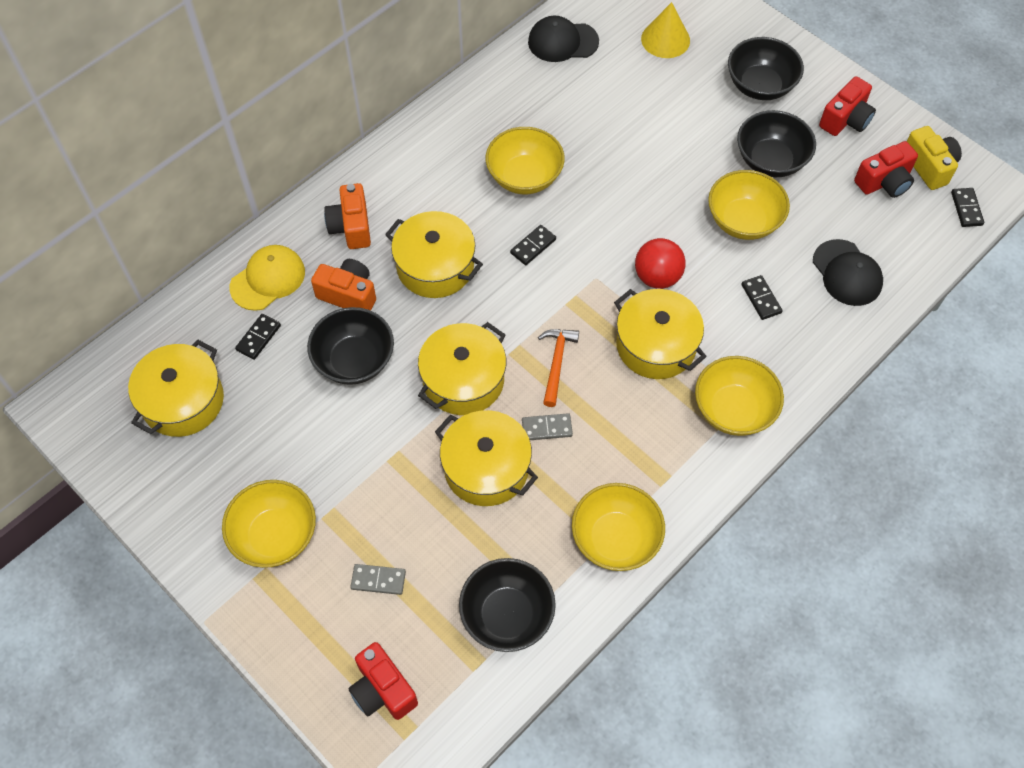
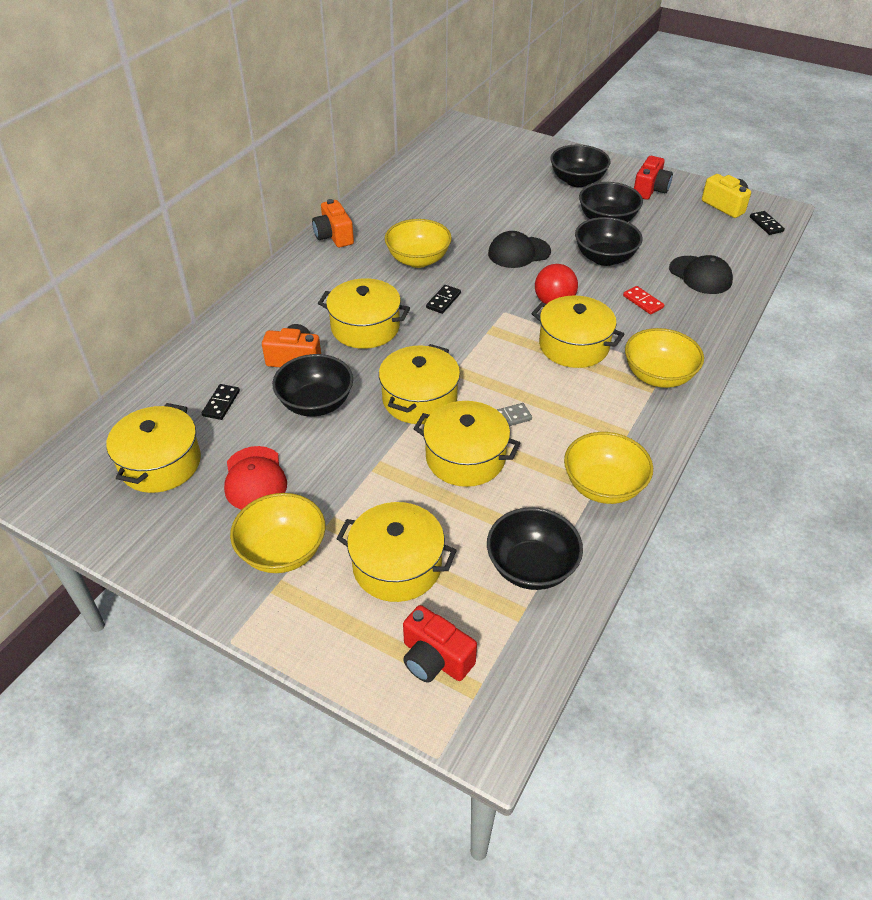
camera: 15 degrees left, 15 degrees down
yellow cap [230,245,305,311] -> none
orange camera [324,183,371,249] -> orange camera moved to [312,199,354,248]
grey domino [350,564,406,595] -> yellow pot [336,502,457,602]
black cap [528,16,599,62] -> black cap moved to [488,231,551,268]
orange hammer [538,329,579,407] -> none
yellow cone [641,2,690,58] -> none
yellow bowl [708,170,790,240] -> black bowl [575,217,643,266]
black domino [741,275,782,320] -> red domino [623,286,664,314]
red camera [854,141,918,198] -> none
none -> red cap [224,446,287,510]

